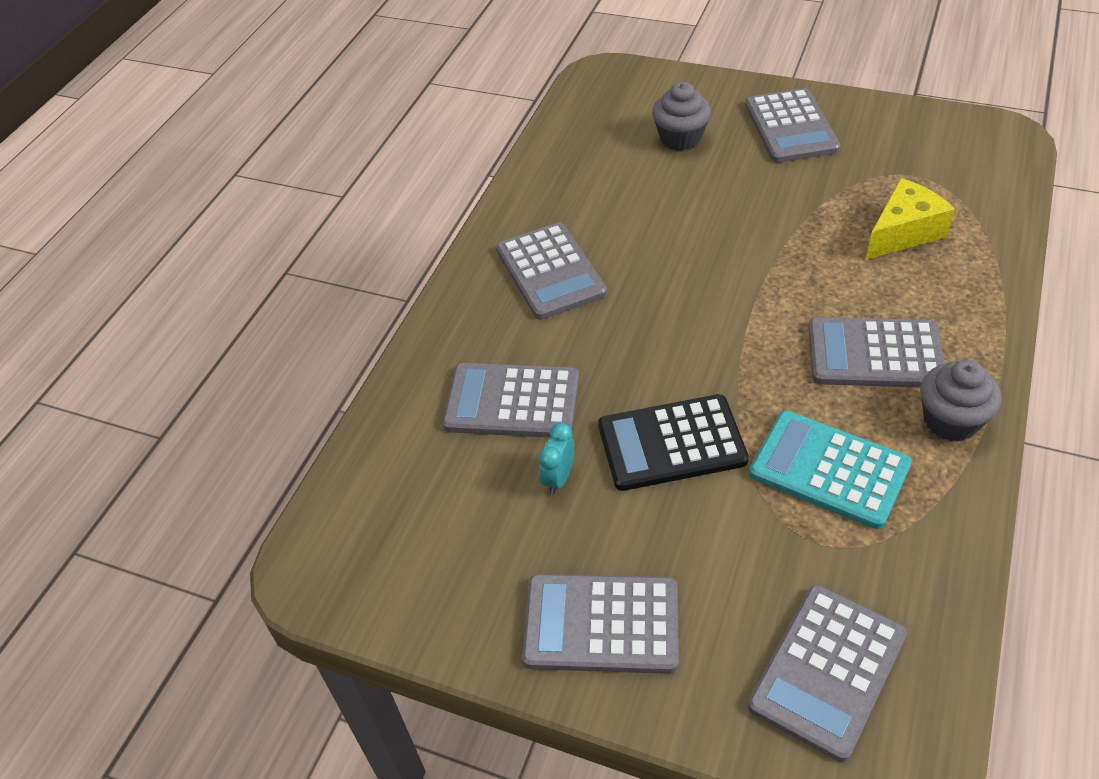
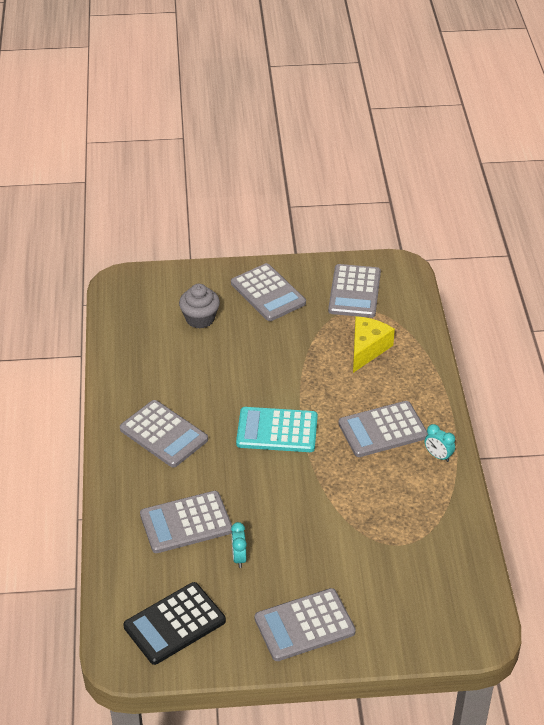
camera: 30 degrees left, 5 degrees down
black calculator [598,394,749,491] -> black calculator moved to [123,582,226,665]
grey calculator [748,585,907,762] -> grey calculator moved to [328,264,381,318]
turquoise calculator [749,411,912,529] -> turquoise calculator moved to [236,407,318,452]
grey cupcake [920,360,1002,441] -> turquoise clock [425,424,455,462]

